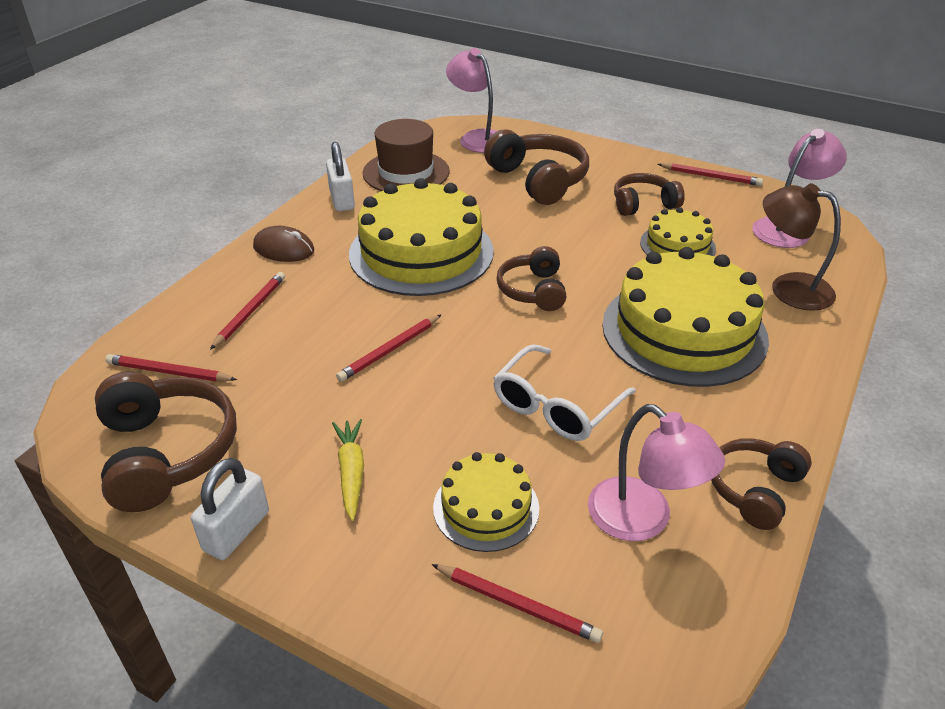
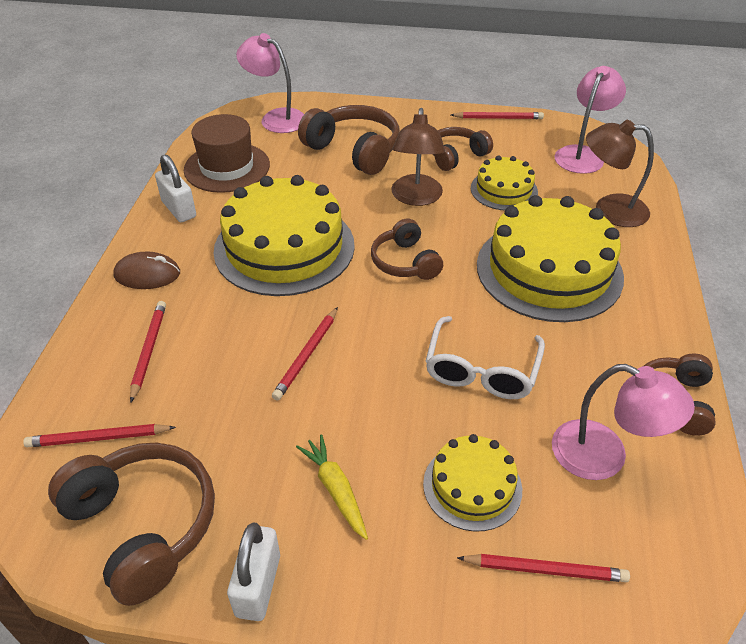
camera: 20 degrees left, 5 degrees up
none -> brown lamp [391,108,445,206]

